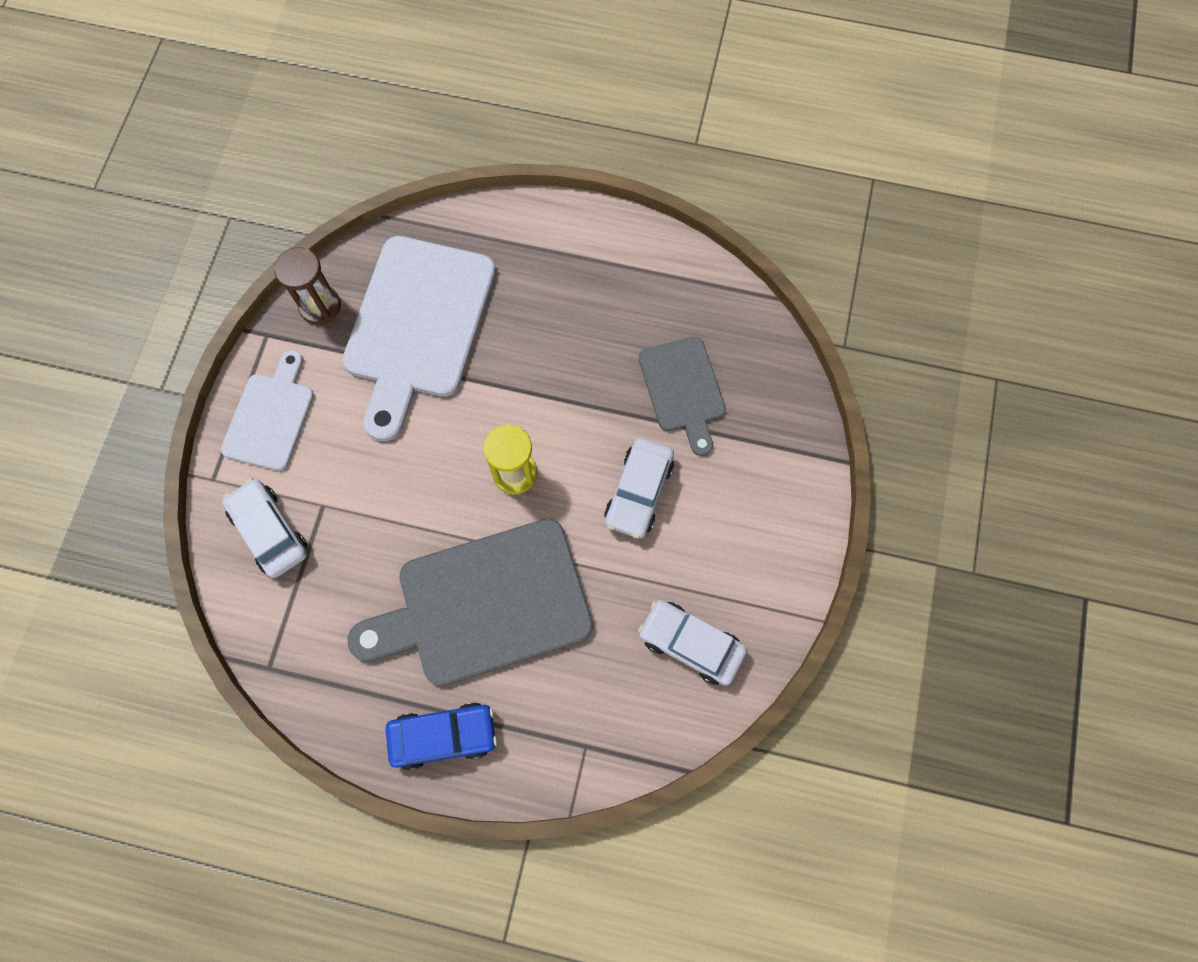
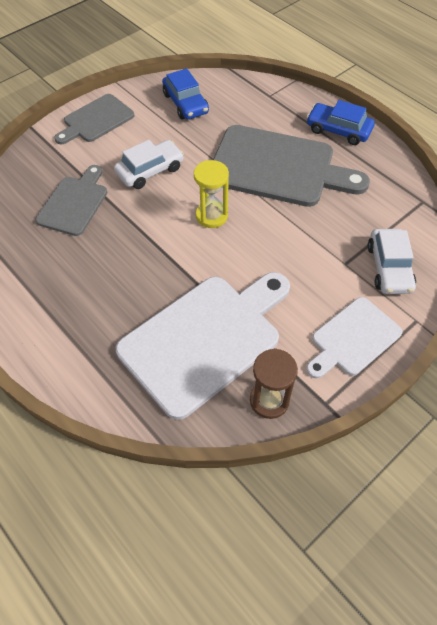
camera: 145 degrees left, 15 degrees down
white car [638,600,747,685] -> blue car [162,68,209,120]
none -> grey cutting board [54,94,134,144]

